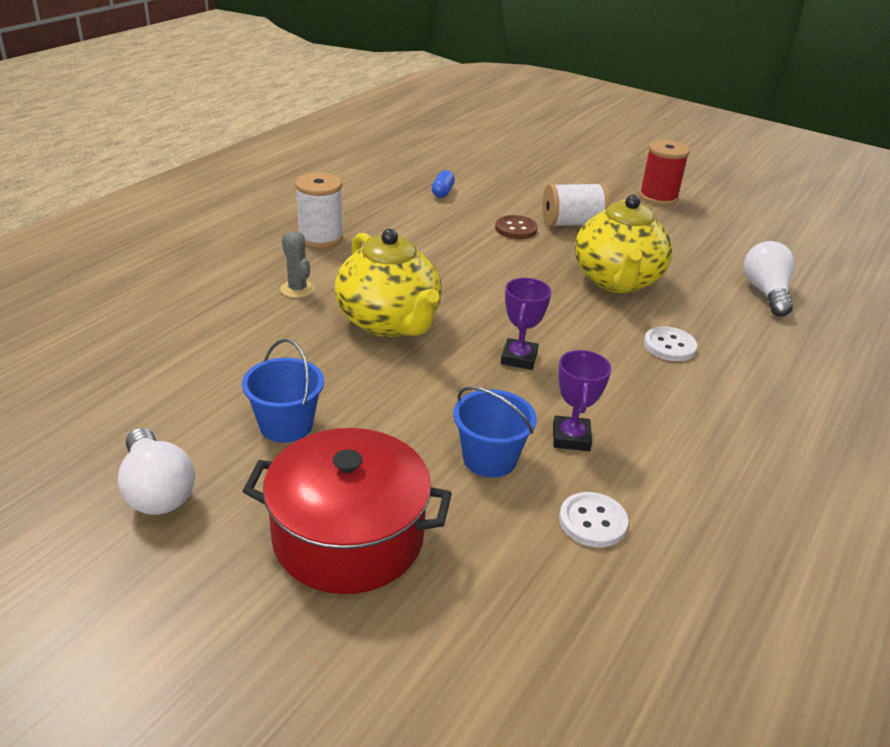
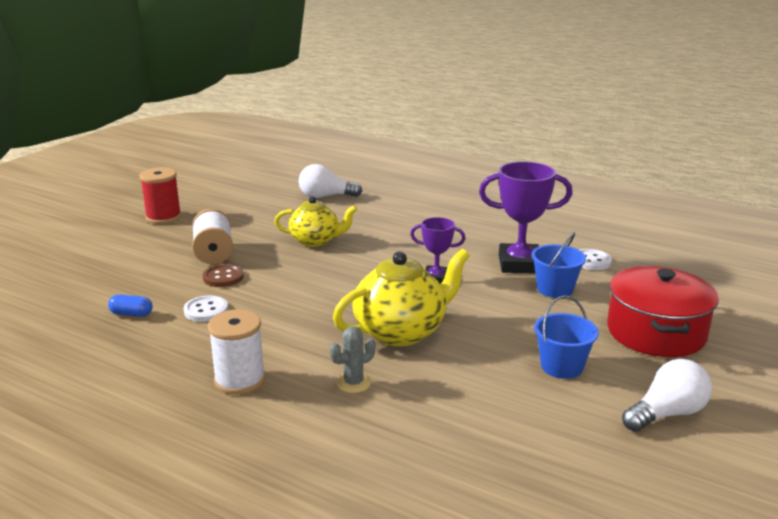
camera: 90 degrees left, 10 degrees down
purple trophy [553,350,611,451] -> purple trophy [479,161,573,273], size x1.70
yellow teapot [575,195,672,293] -> yellow teapot [274,196,357,247], size x0.66
white button [644,327,697,361] -> white button moved to [183,296,228,322]

